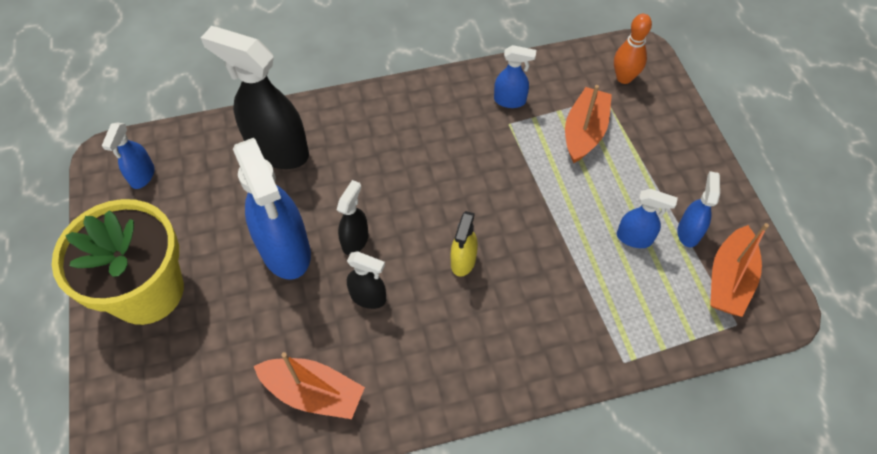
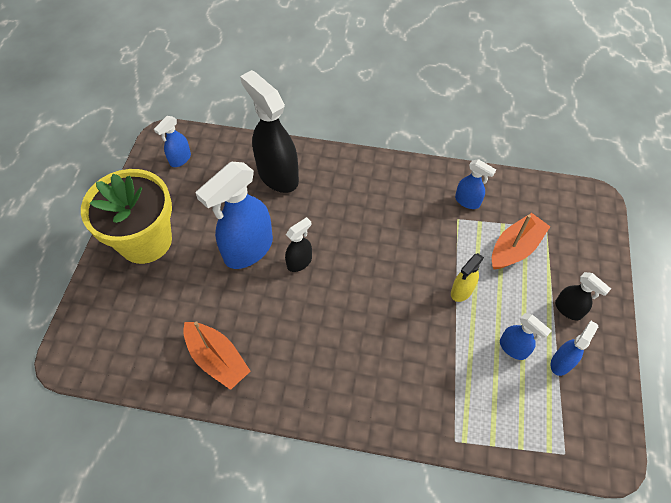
camera: 25 degrees right, 0 degrees up
blue spray bottle [233,138,311,279] -> blue spray bottle turned 45 degrees clockwise [196,162,273,269]
black spray bottle [347,251,386,309] -> black spray bottle moved to [555,272,611,320]
yellow spray bottle [451,211,478,277] -> yellow spray bottle moved to [451,253,484,302]
orange bowling pin [614,14,652,84] -> none
orange boat [710,223,769,317] -> none

